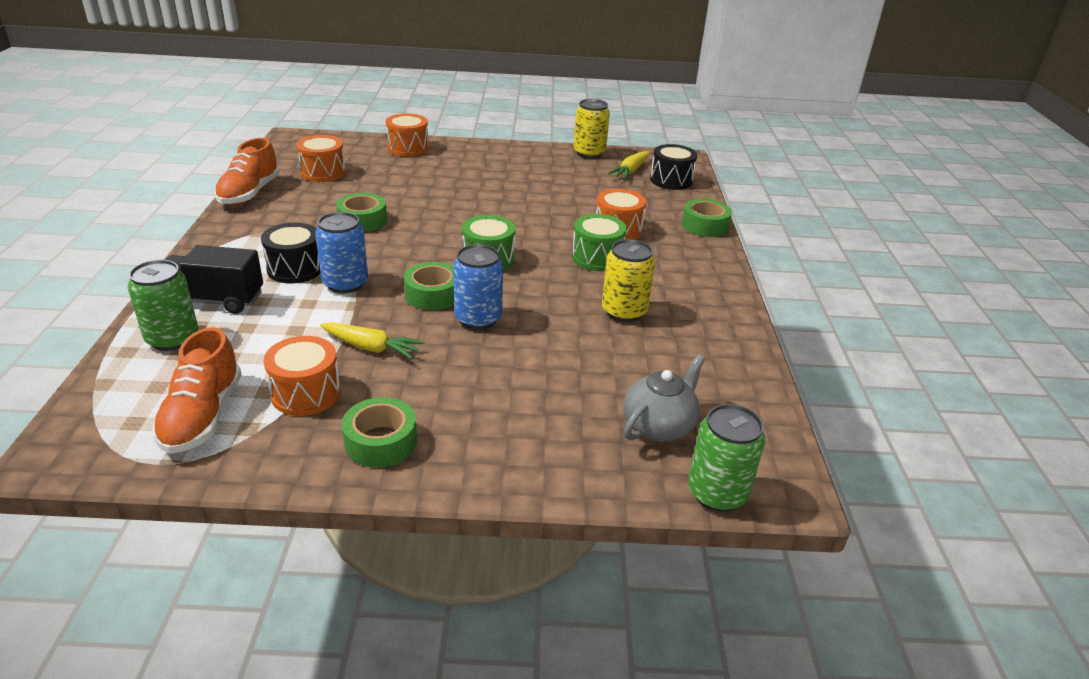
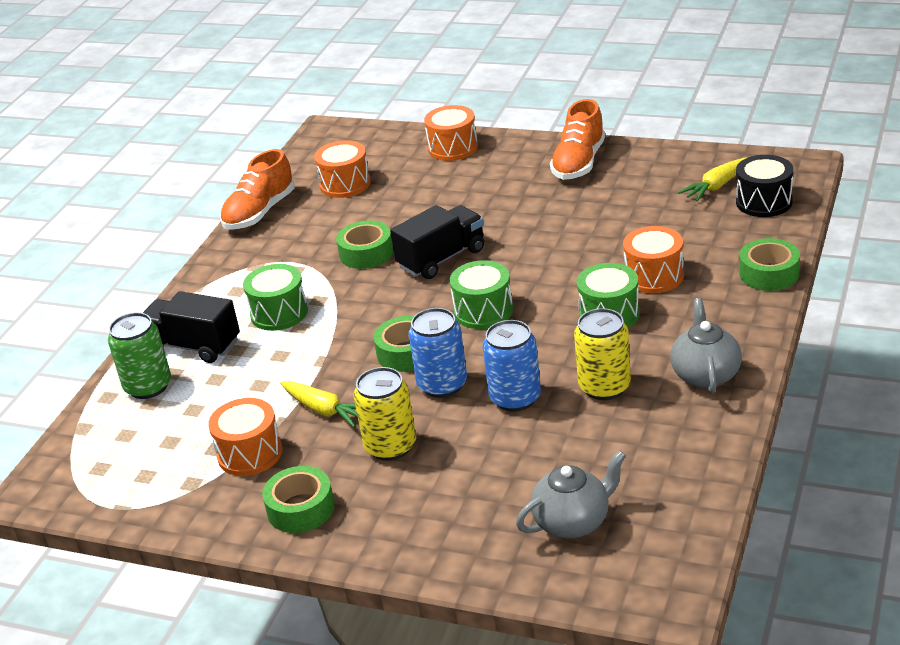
camera: 25 degrees right, 0 degrees up
orange shoe [152,327,242,454] -> orange shoe moved to [550,99,605,180]
black drum [261,223,321,284] -> green drum [243,264,308,331]
blue can [315,212,368,293] -> blue can moved to [483,320,541,411]
yellow can [574,99,610,159] -> yellow can moved to [354,367,416,461]
green can [688,404,765,512] -> none
none -> black truck [390,205,484,279]
none -> grey teapot [671,298,742,394]

